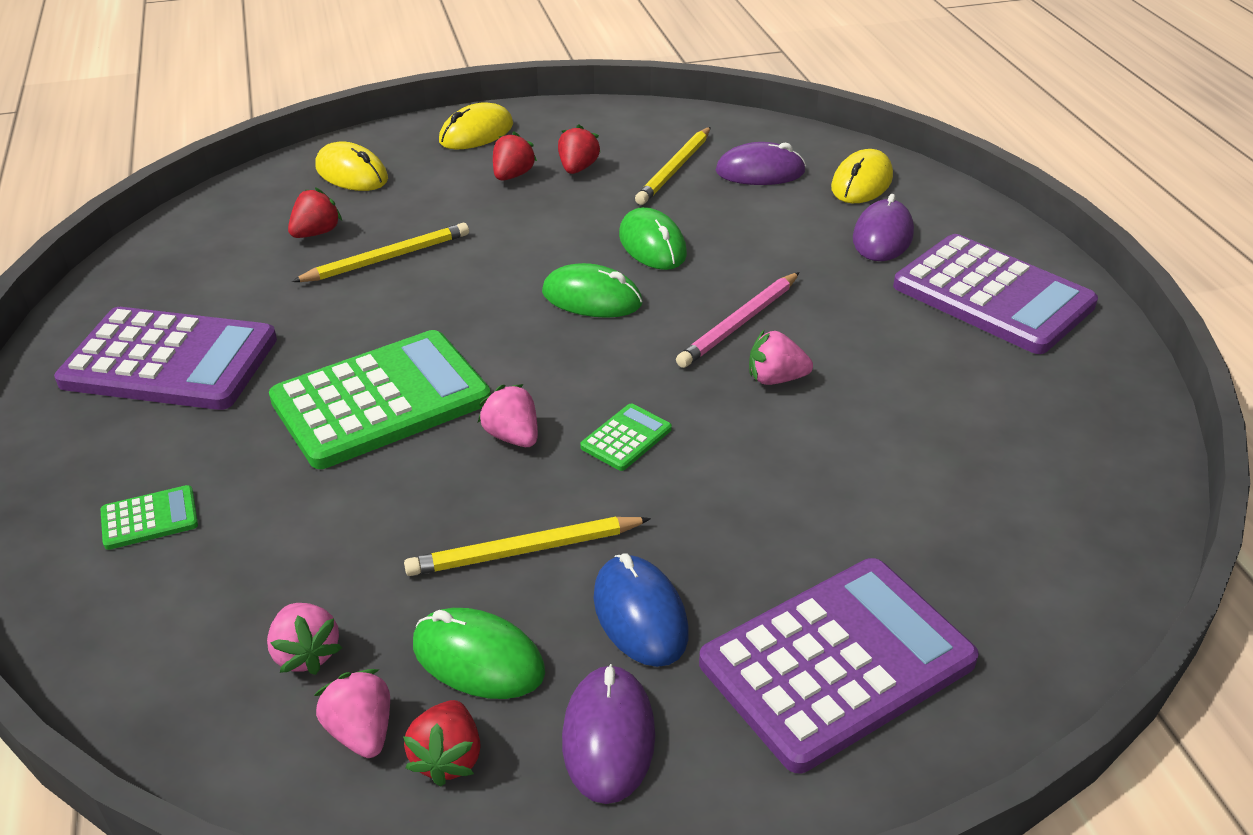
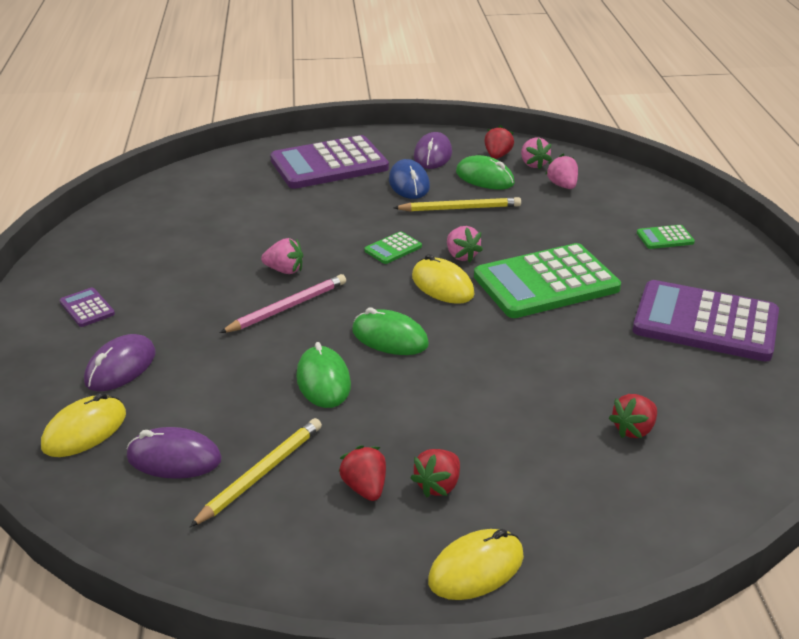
camera: 170 degrees left, 5 degrees down
yellow pencil [291,223,469,282] -> none
yellow mouse [315,141,388,191] -> yellow mouse moved to [412,254,475,304]
red strawberry [558,125,600,174] -> red strawberry turned 135 degrees clockwise [338,445,386,501]
purple calculator [893,234,1098,354] -> purple calculator [60,288,115,327], size x0.42

